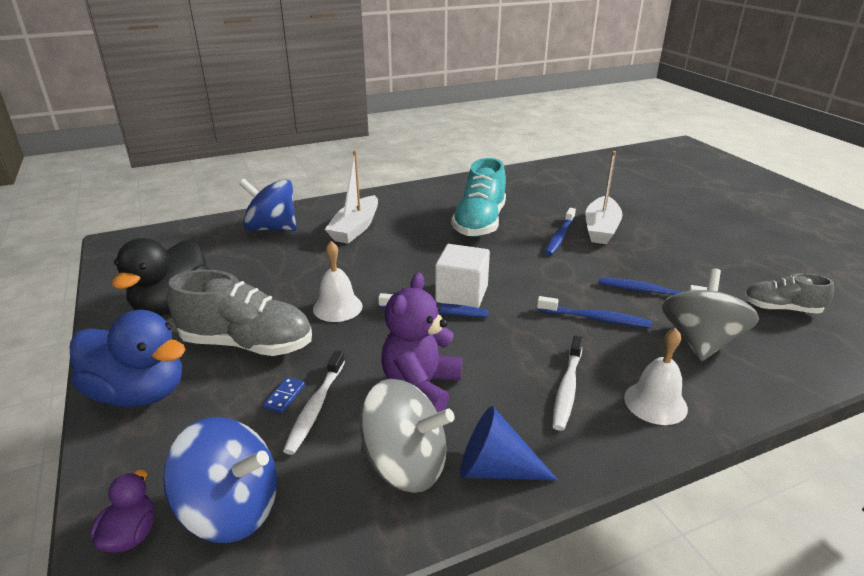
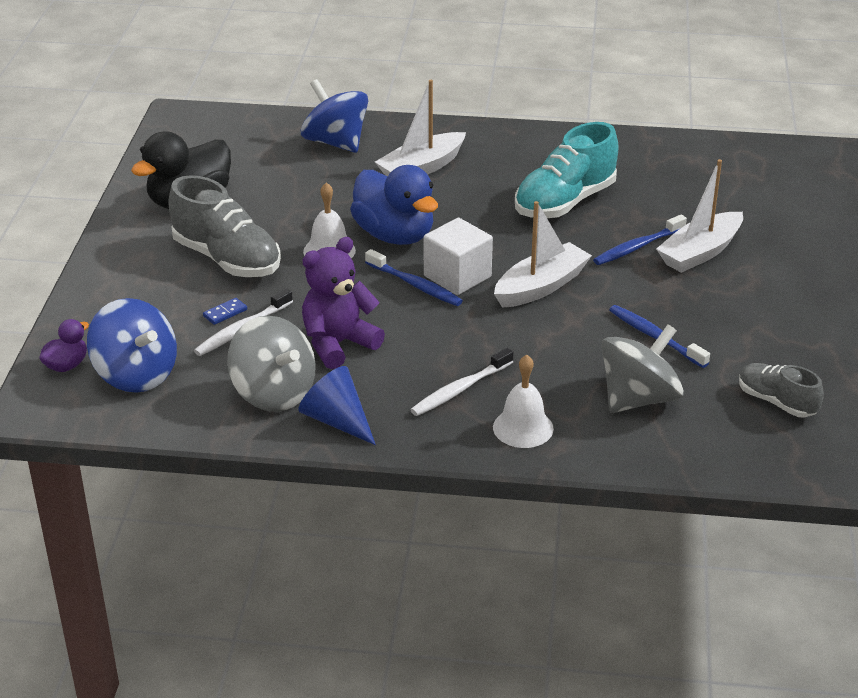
camera: 30 degrees right, 5 degrees up
blue duck [70,310,186,407] -> blue duck moved to [350,165,438,245]
blue toothbrush [537,296,652,328] -> none
none -> white boat [494,201,592,308]

